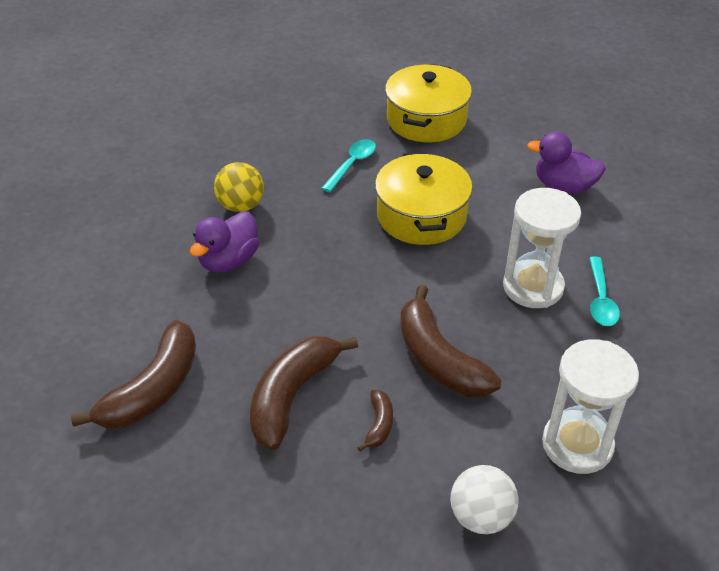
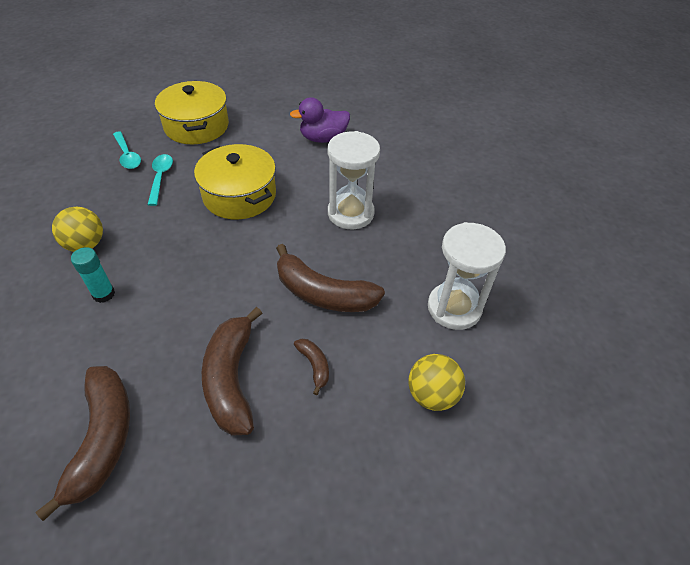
camera: 35 degrees left, 5 degrees up
purple duck [190,211,259,273] -> turquoise glue stick [71,247,115,303]
white ball [450,465,519,534] -> yellow ball [408,354,465,411]
turquoise spoon [589,257,620,326] -> turquoise spoon moved to [113,131,141,169]

